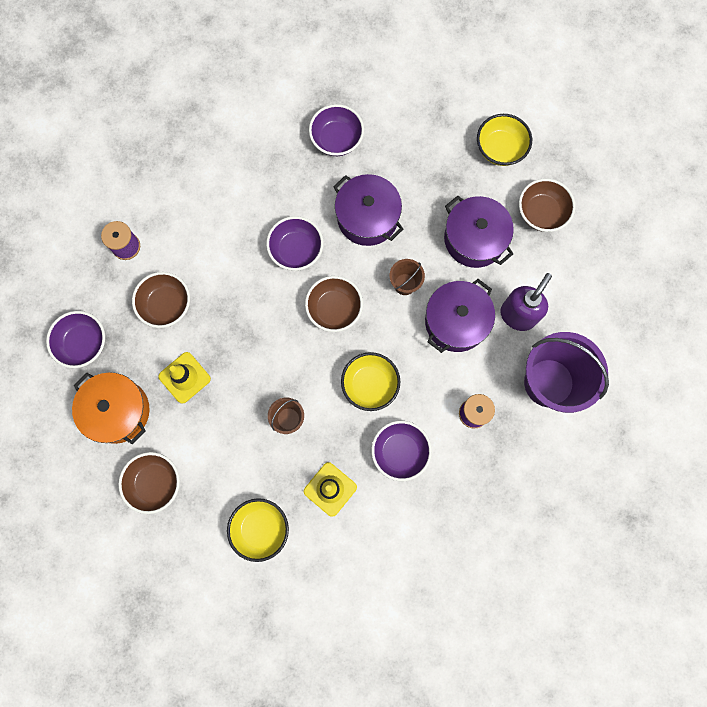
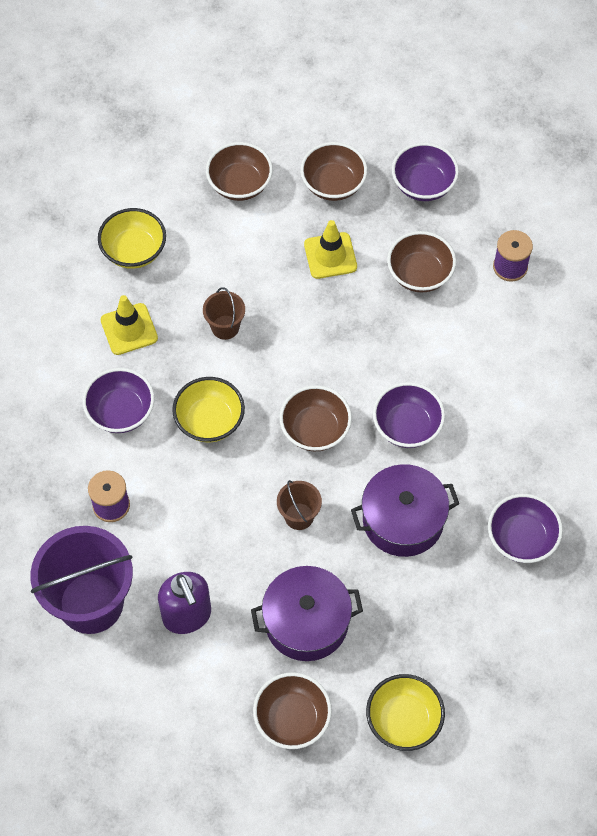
camera: 120 degrees right, 15 degrees down
orange pot [72,372,150,444] -> brown bowl [300,142,367,201]
purple pot [425,279,495,353] -> none

